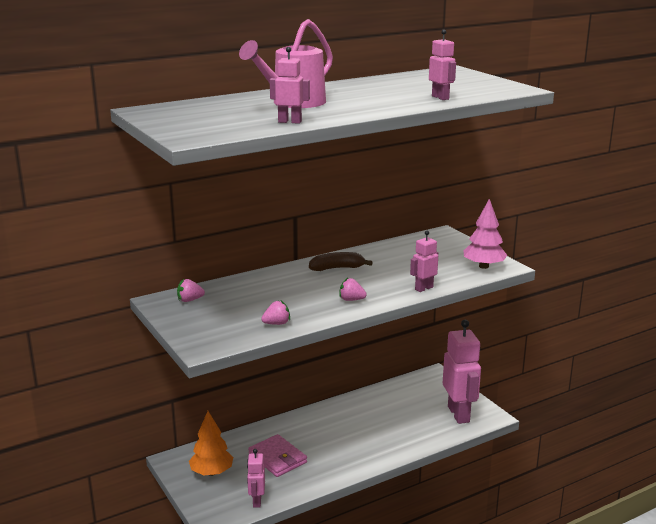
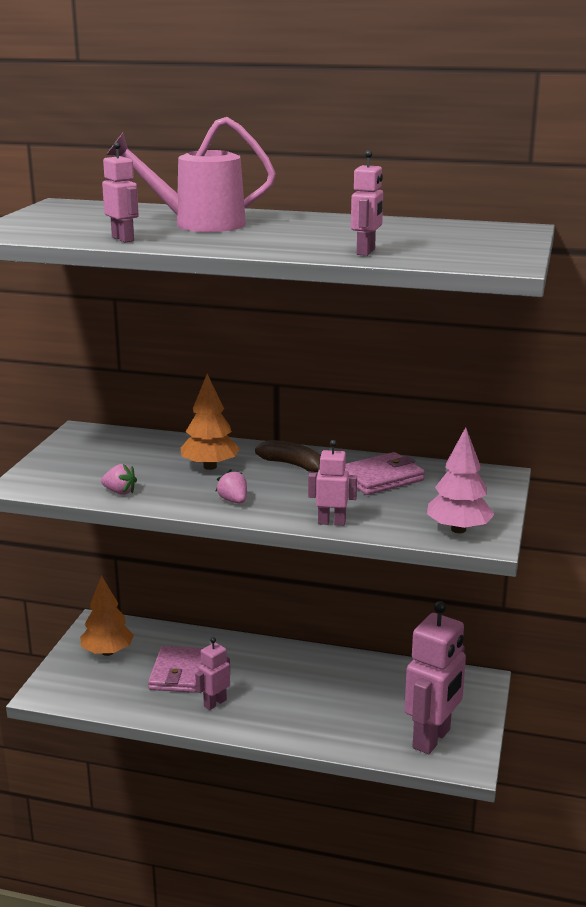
camera: 45 degrees right, 0 degrees up
pink strawberry [177,279,205,302] -> none
pink robot [247,449,265,507] -> pink robot moved to [195,637,230,710]
none -> orange tree [180,374,240,470]
none -> pink wallet [345,452,425,495]

